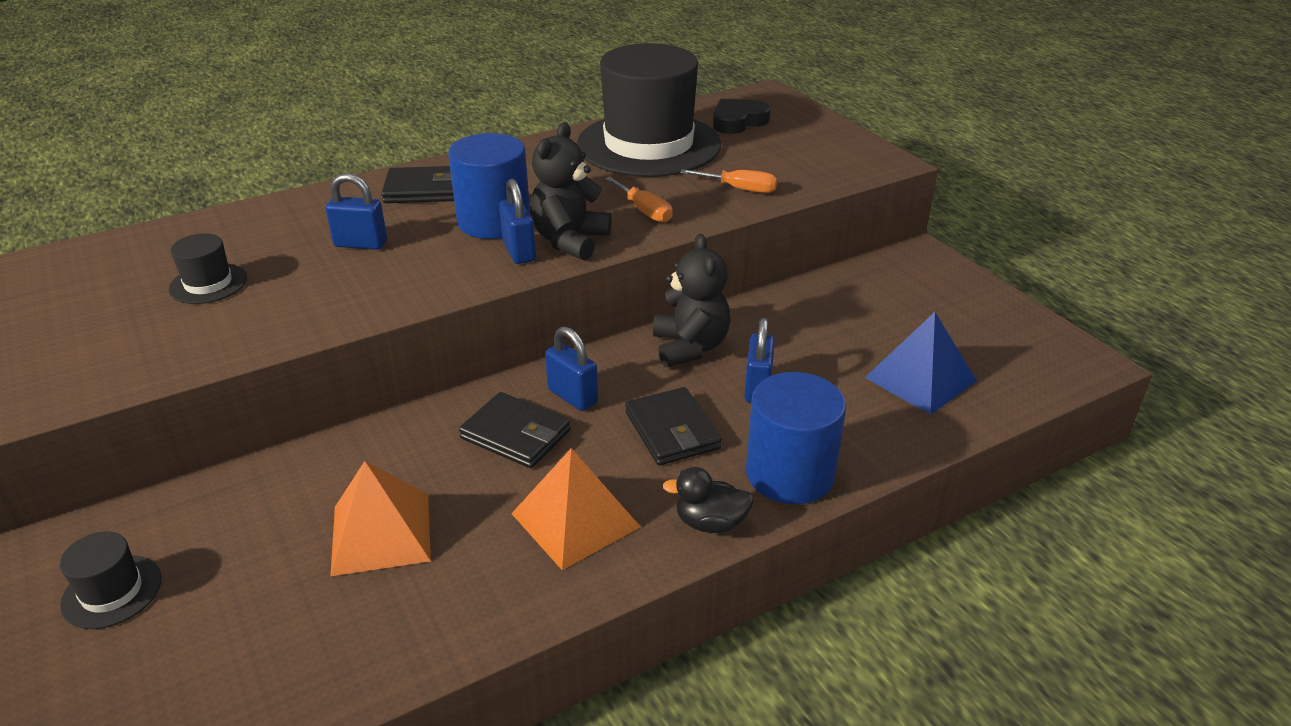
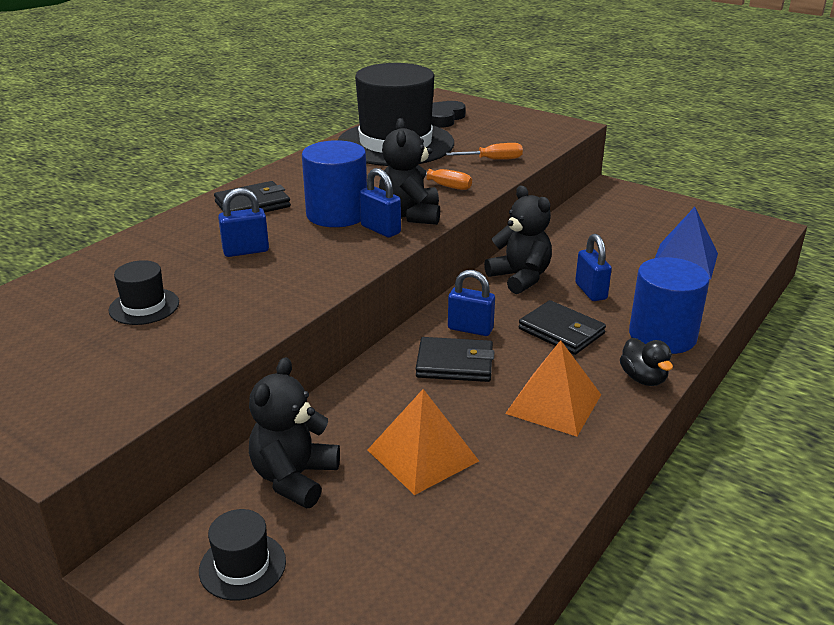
camera: 25 degrees left, 5 degrees down
black duck [662,467,754,533] -> black duck turned 90 degrees counterclockwise [620,338,673,386]
none -> black teddy bear [249,357,340,508]

